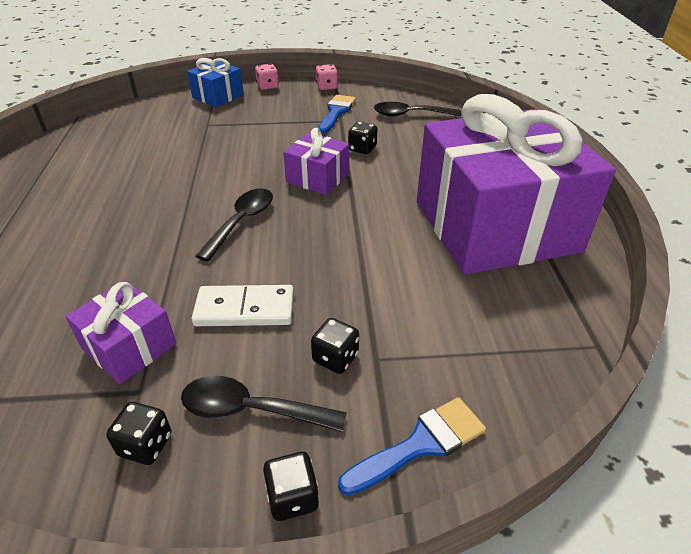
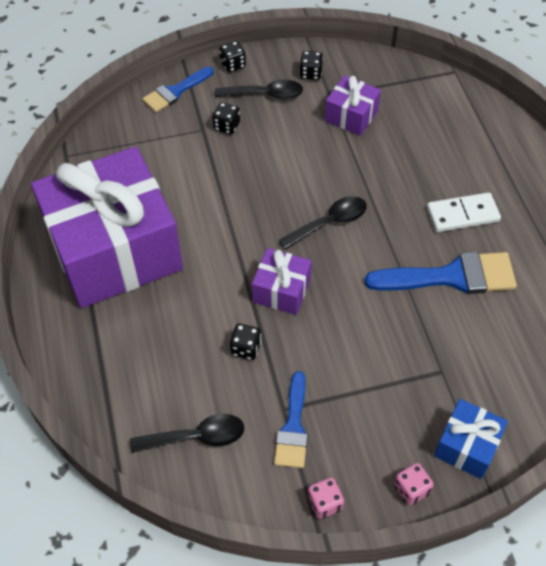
camera: 170 degrees right, 15 degrees up
white domino [192,285,294,326] -> white domino moved to [427,192,501,232]
black spoon [195,188,273,262] -> black spoon turned 135 degrees counterclockwise [279,196,367,250]
none -> blue brush [365,252,517,294]

